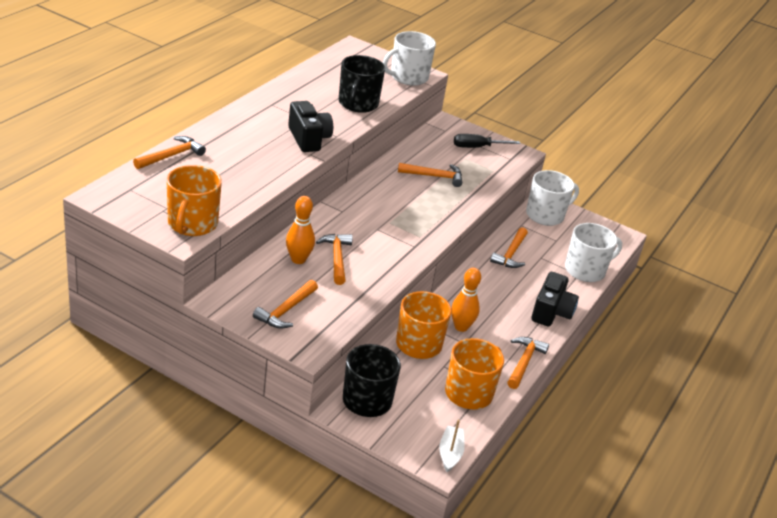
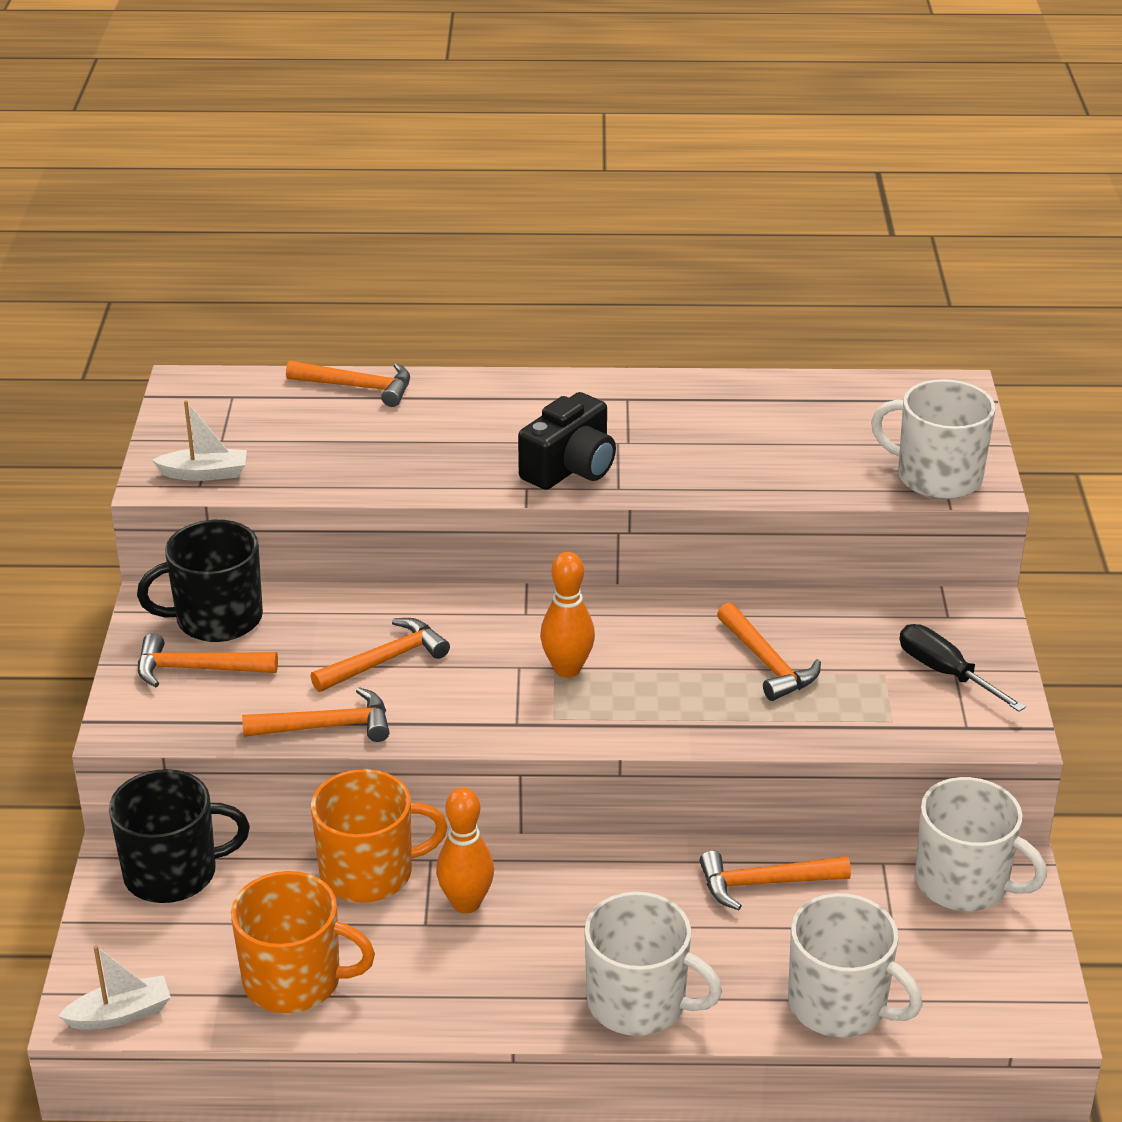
camera: 65 degrees right, 0 degrees up
orange mug [167,165,222,236] -> white boat [152,400,247,481]
orange bowling pin [286,196,315,264] -> orange bowling pin moved to [540,552,595,678]
black mug [339,55,385,113] -> black mug moved to [137,520,263,642]
orange hammer [507,337,549,389] -> orange hammer moved to [242,687,390,742]
black camera [532,272,579,327] -> white mug [584,892,722,1036]

